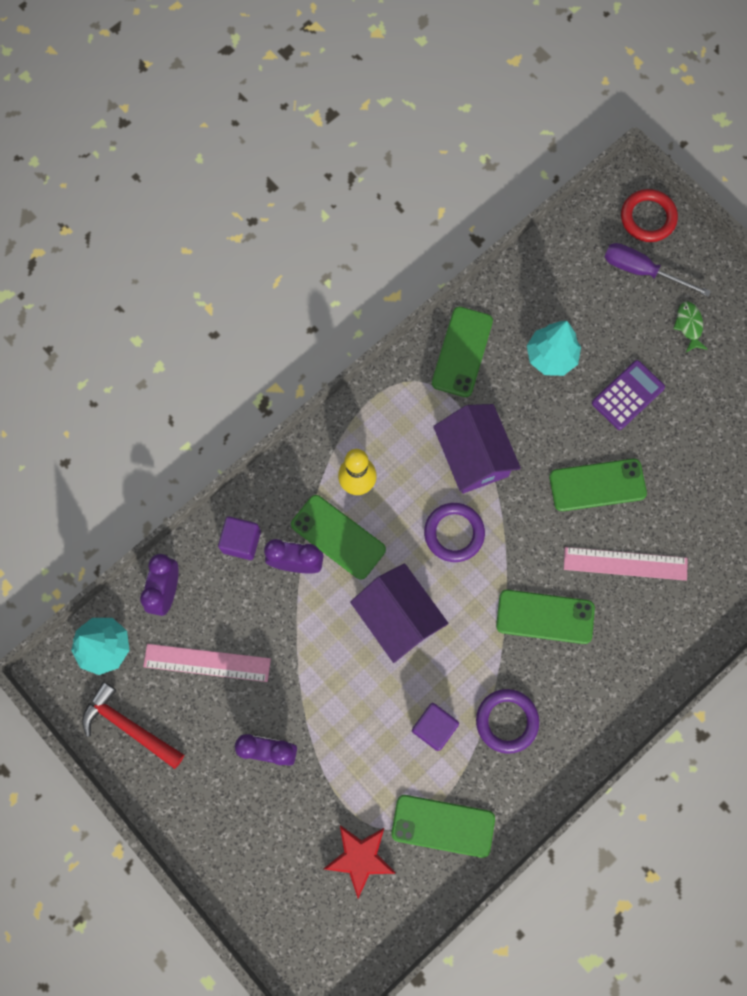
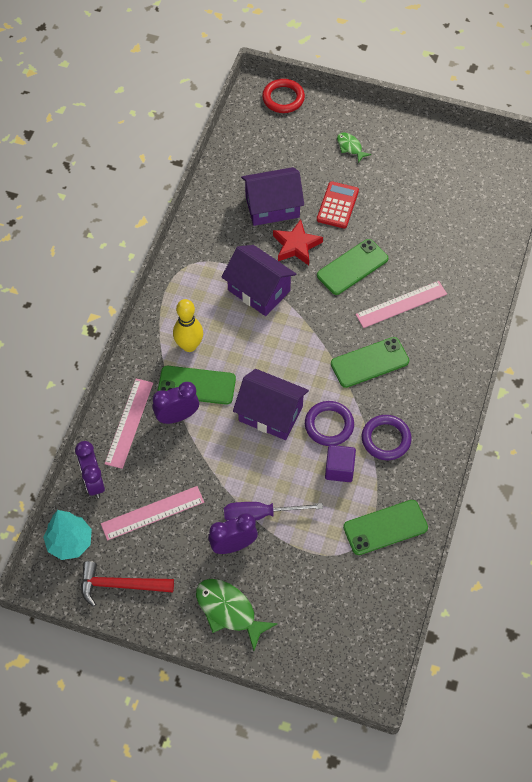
camera: 30 degrees left, 15 degrees down
purple cube [218,517,261,560] -> pink ruler [105,378,153,469]
red star [324,825,396,898] -> red star moved to [273,219,323,265]
purple ring [424,503,485,562] -> purple ring moved to [305,401,354,446]
green phone [432,307,493,397] -> none
turquoise tree [527,321,581,376] -> purple house [241,167,304,226]
purple calculator [592,360,665,430] -> red calculator [317,181,359,229]
purple screwdriver [604,243,711,297] -> purple screwdriver moved to [224,502,323,521]
none -> green fish [196,579,277,651]

